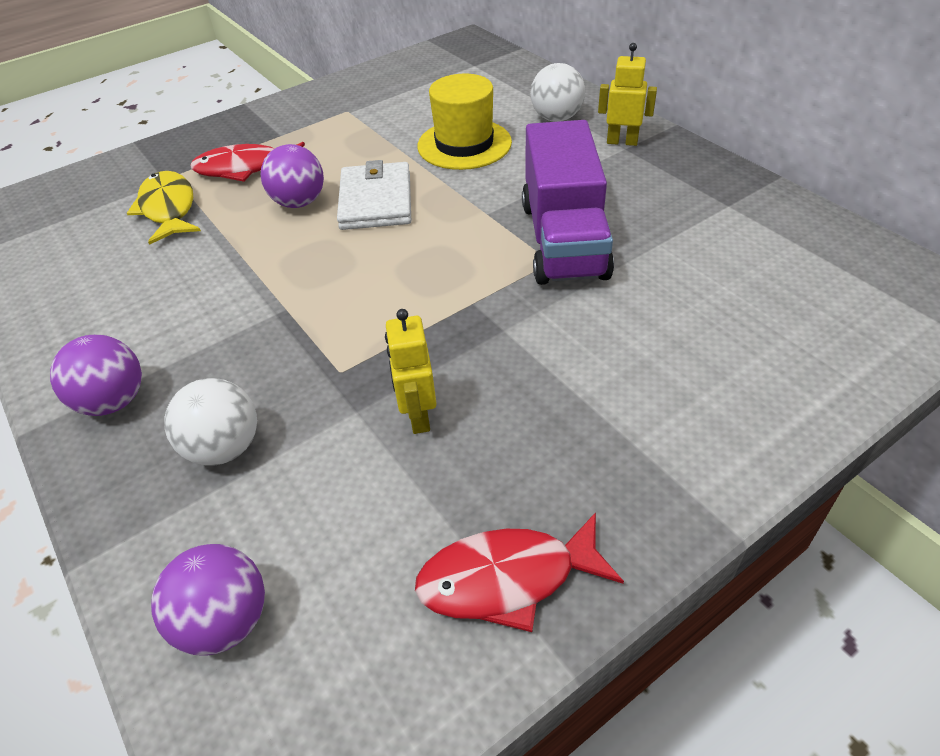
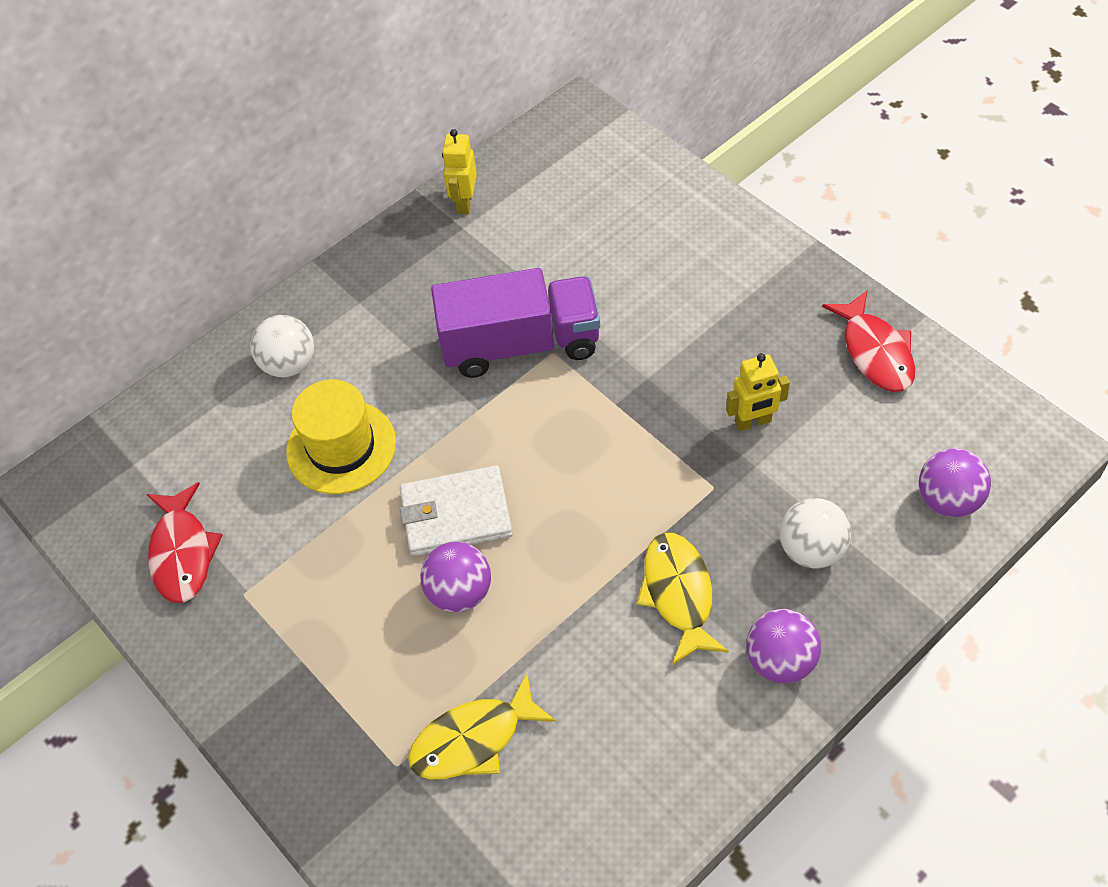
camera: 95 degrees left, 10 degrees up
red fish [190,142,305,182] -> red fish moved to [147,482,222,603]
yellow robot [598,43,657,146] -> yellow robot moved to [442,129,477,214]
none -> yellow fish [637,533,729,665]

